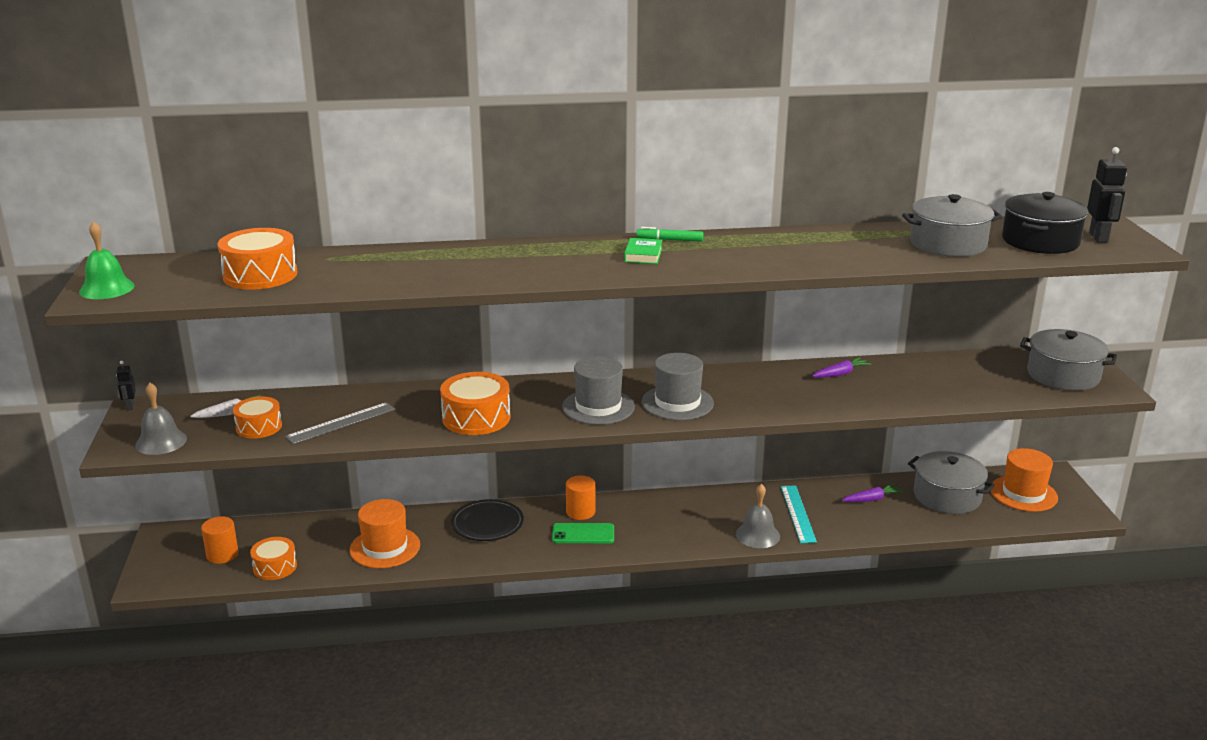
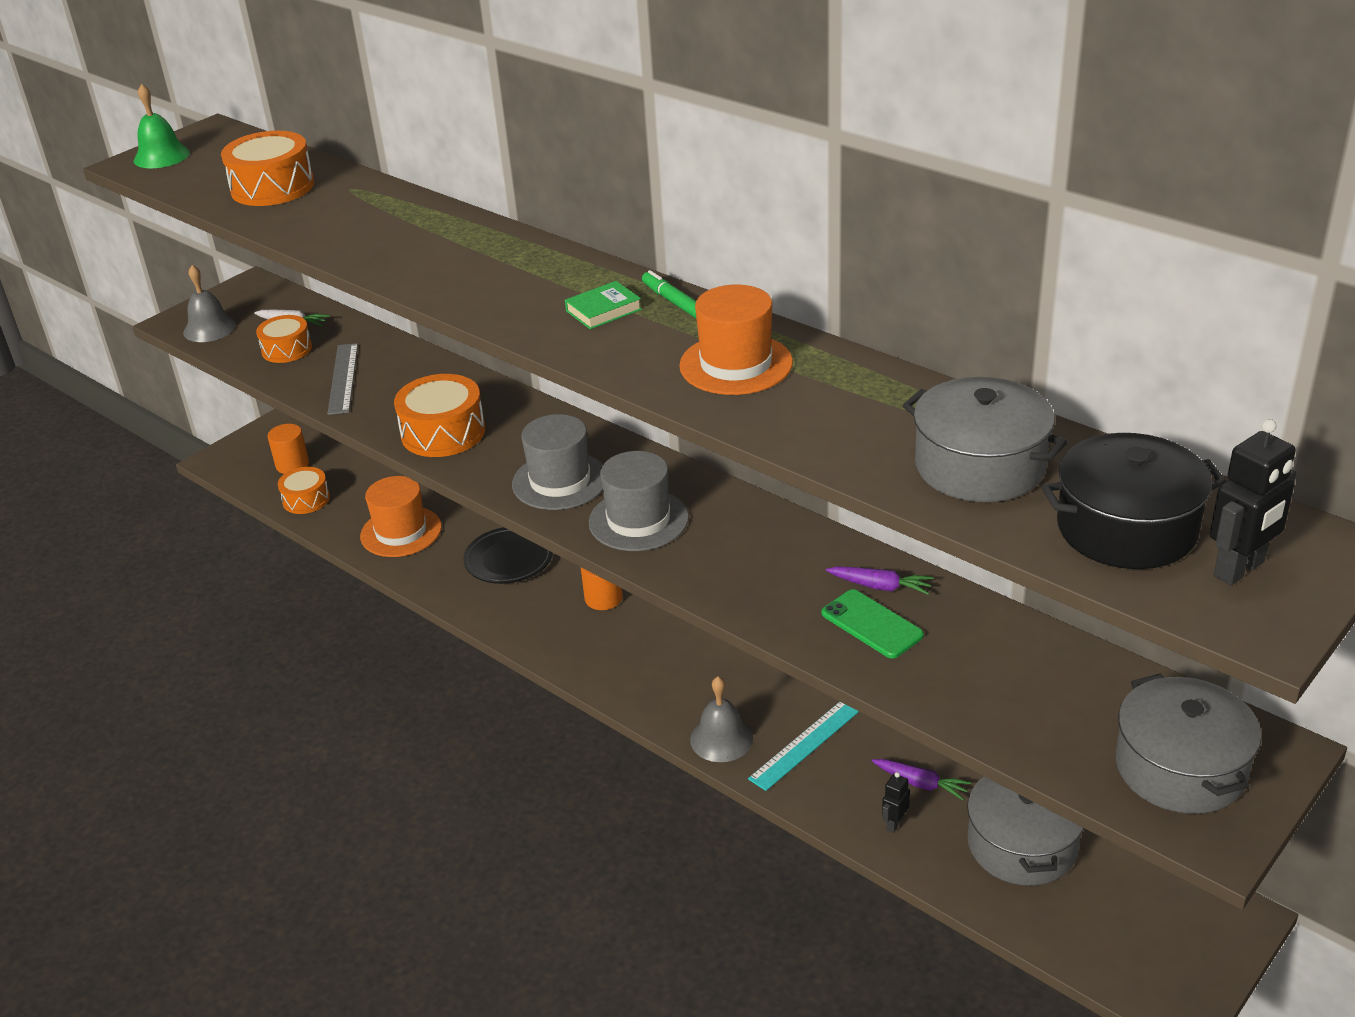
camera: 50 degrees right, 10 degrees up
black robot [116,361,136,411] -> black robot moved to [882,772,910,833]
grey ruler [285,402,395,444] -> grey ruler turned 75 degrees clockwise [327,343,358,415]
green phone [552,523,614,543] -> green phone moved to [821,589,924,659]
orange hat [990,448,1058,512] -> orange hat moved to [679,285,793,395]

